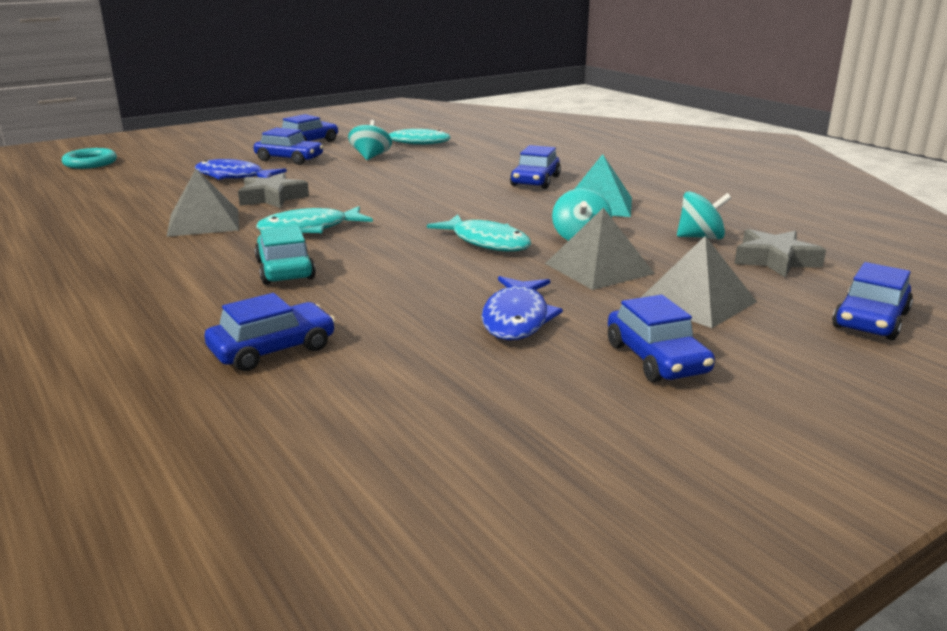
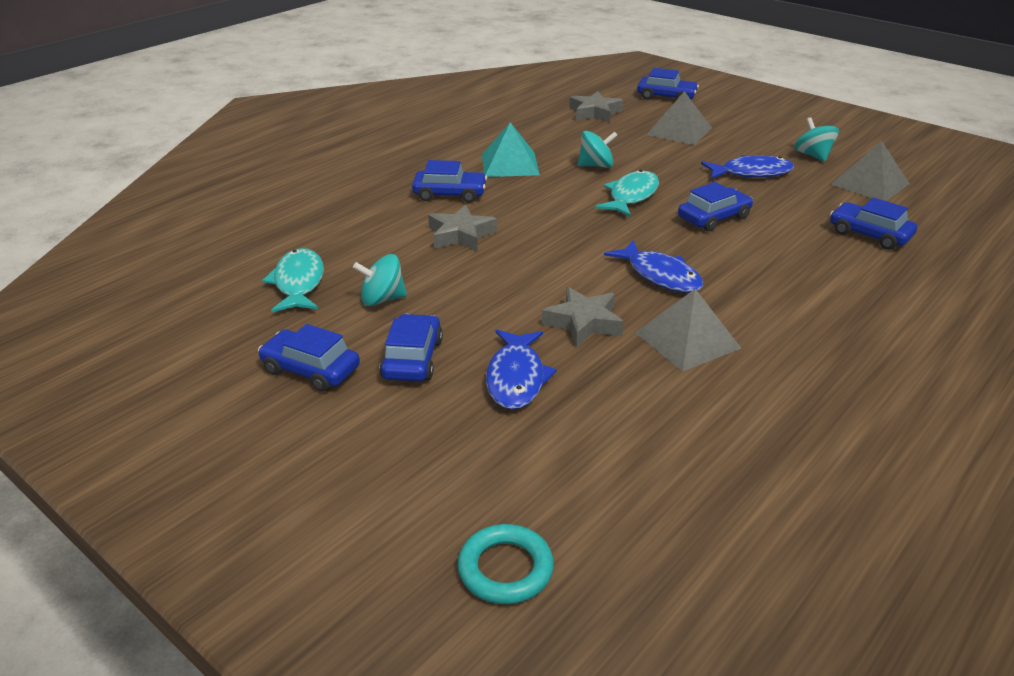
camera: 105 degrees left, 10 degrees up
turquoise car [254,226,316,285] -> none
turquoise fish [256,206,373,233] -> blue fish [604,240,703,293]
grey pyramid [545,208,655,290] -> grey pyramid moved to [831,141,910,201]
blue car [608,295,715,382] -> blue car moved to [678,182,753,232]
turquoise spinning top [677,191,731,239] -> turquoise spinning top moved to [794,117,839,162]
none -> grey star [428,205,497,251]

